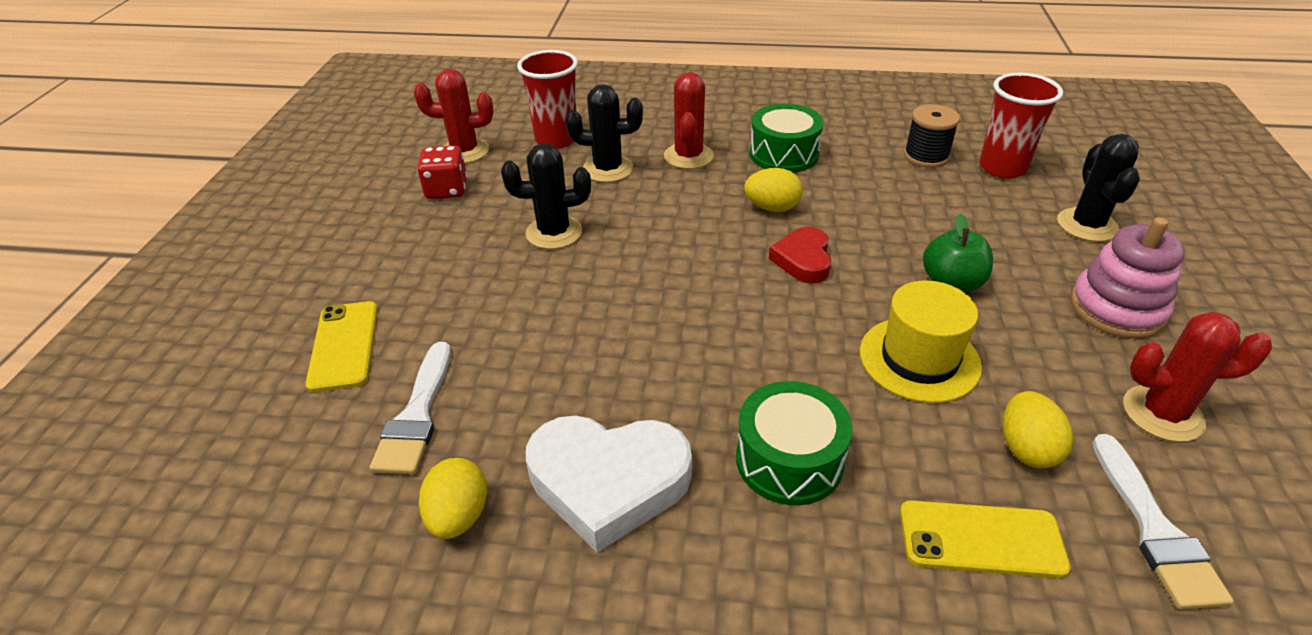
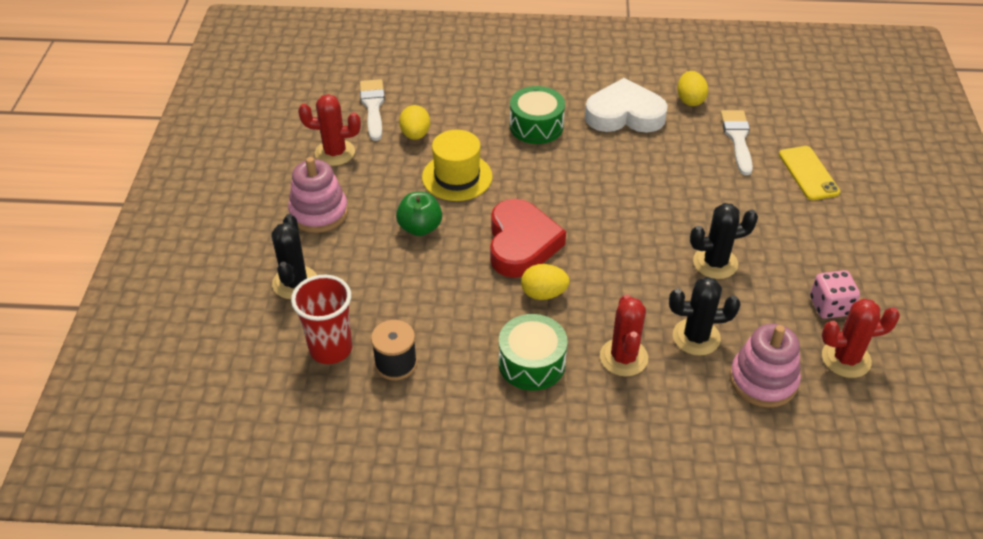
camera: 175 degrees right, 5 degrees up
red dice [417,146,467,199] -> pink dice [810,270,860,319]
red cup [517,50,578,149] -> pink stacking toy [730,324,801,408]
red heart [769,226,831,284] -> red heart [490,199,566,278], size x1.72
yellow phone [900,500,1071,578] -> none

